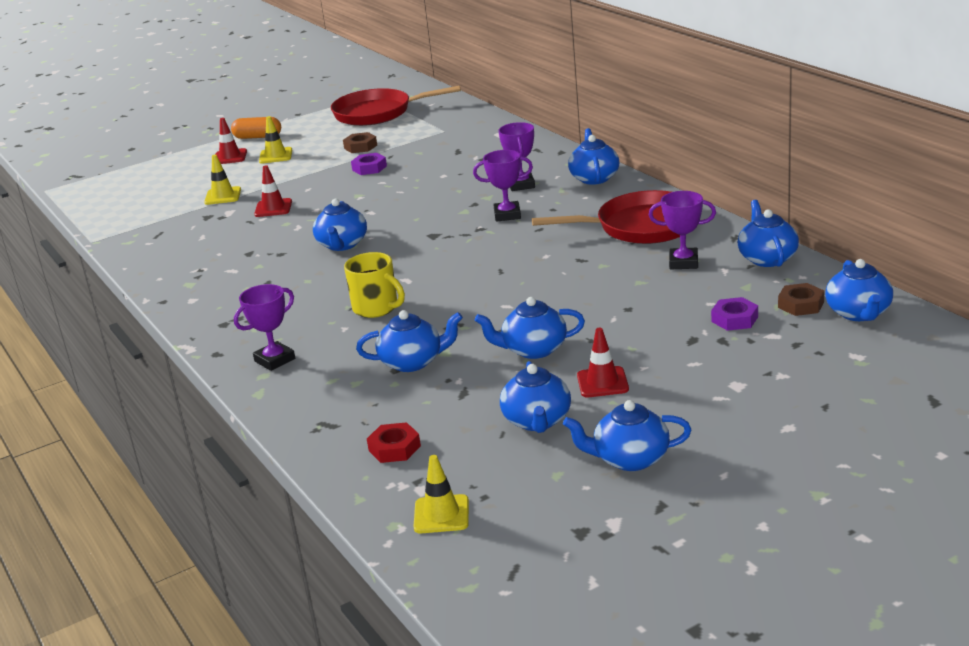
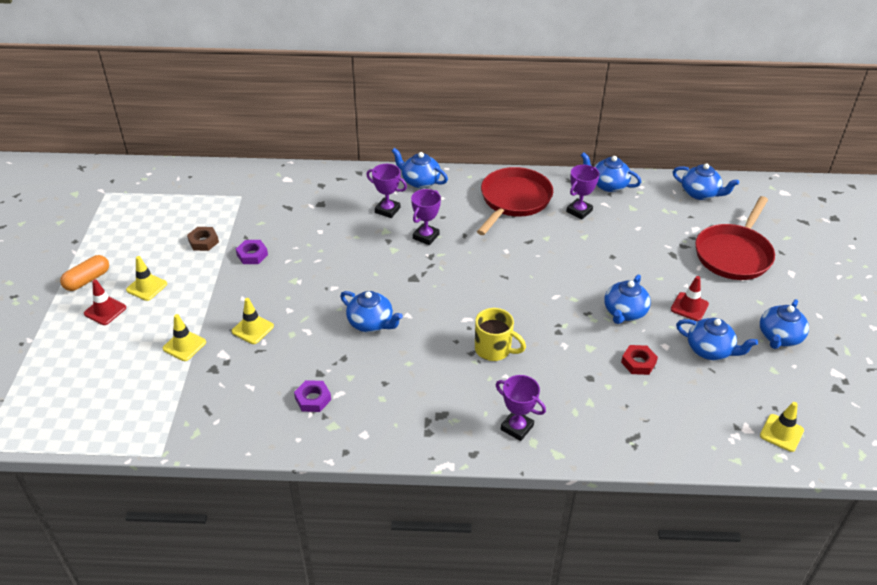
camera: 60 degrees left, 15 degrees up
purple trophy [234,284,295,371] -> purple trophy turned 45 degrees counterclockwise [496,375,546,441]
red traffic cone [254,165,292,217] -> yellow traffic cone [232,298,274,344]
red pan [331,86,461,126] -> red pan moved to [695,196,775,280]
yellow mug [344,252,405,318] -> yellow mug turned 45 degrees clockwise [475,308,526,361]
blue teapot [356,310,463,372] -> none
red nut [367,422,421,463] -> red nut moved to [621,345,658,375]
purple nut [711,297,758,331] -> purple nut moved to [294,380,331,412]
brown nut [778,283,824,316] -> none

